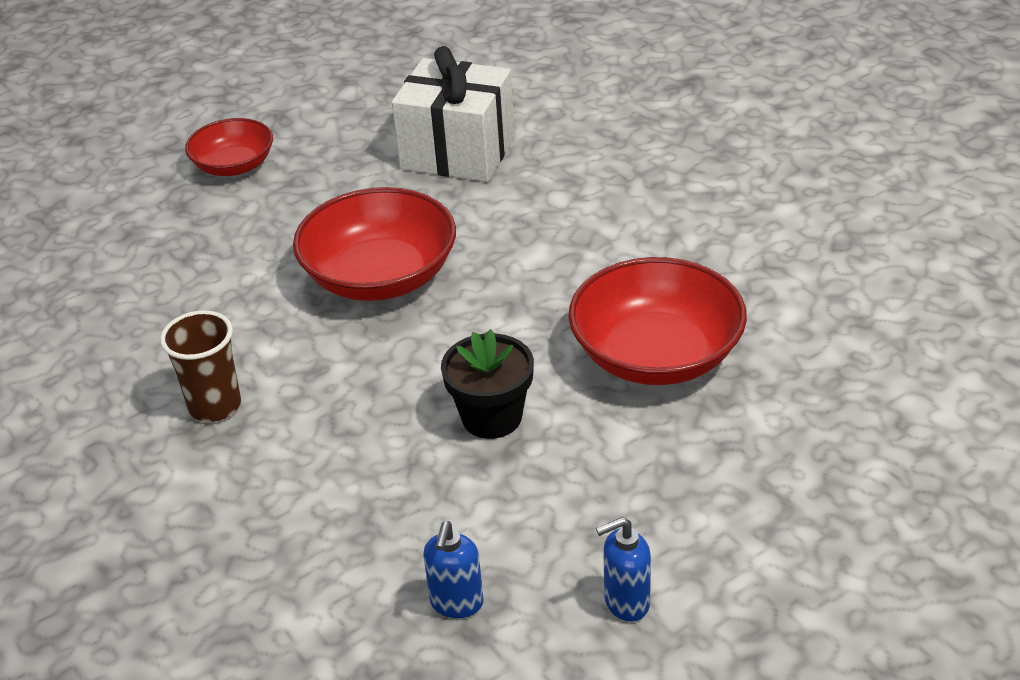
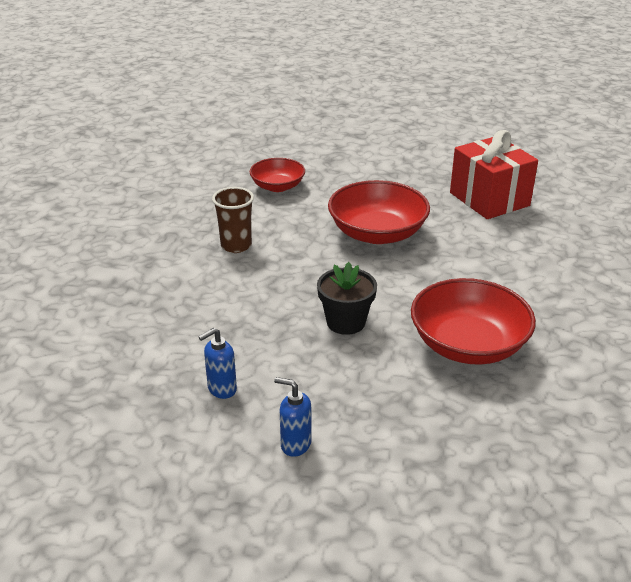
camera: 40 degrees right, 5 degrees down
red bowl [185,118,273,176] -> red bowl moved to [250,158,305,192]
white gift [392,46,515,182] -> red gift [450,130,538,219]

